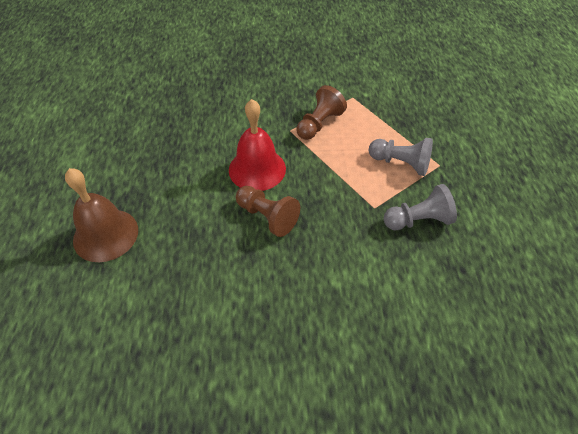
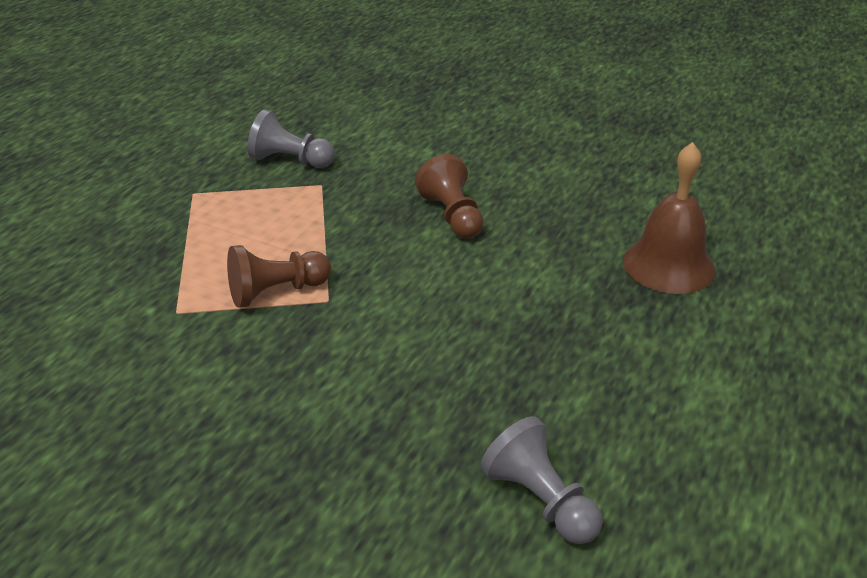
camera: 150 degrees left, 15 degrees down
red bell [229,99,286,191] -> none
grey pawn [369,138,433,176] -> grey pawn moved to [481,416,603,544]

